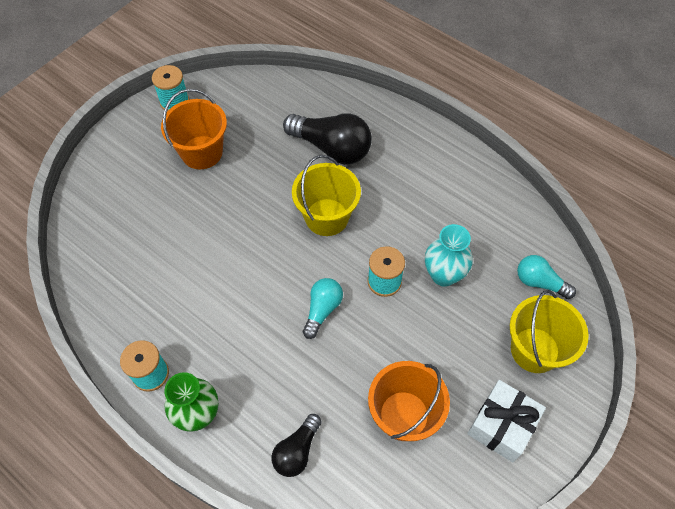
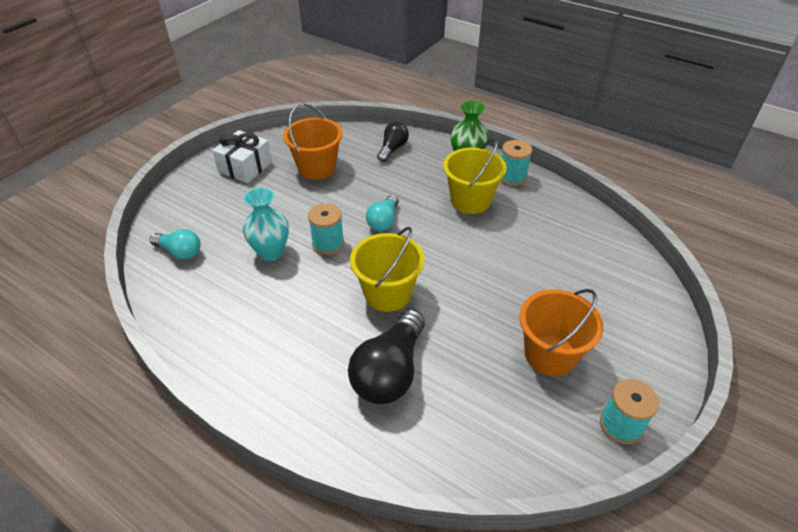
camera: 175 degrees right, 15 degrees down
black light bulb [283,113,372,165] -> black light bulb turned 90 degrees counterclockwise [348,309,425,404]
yellow bucket [510,290,589,373] -> yellow bucket moved to [443,138,506,214]

